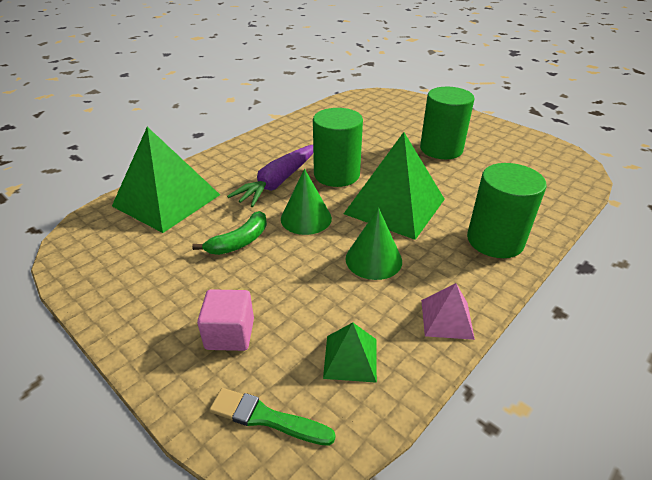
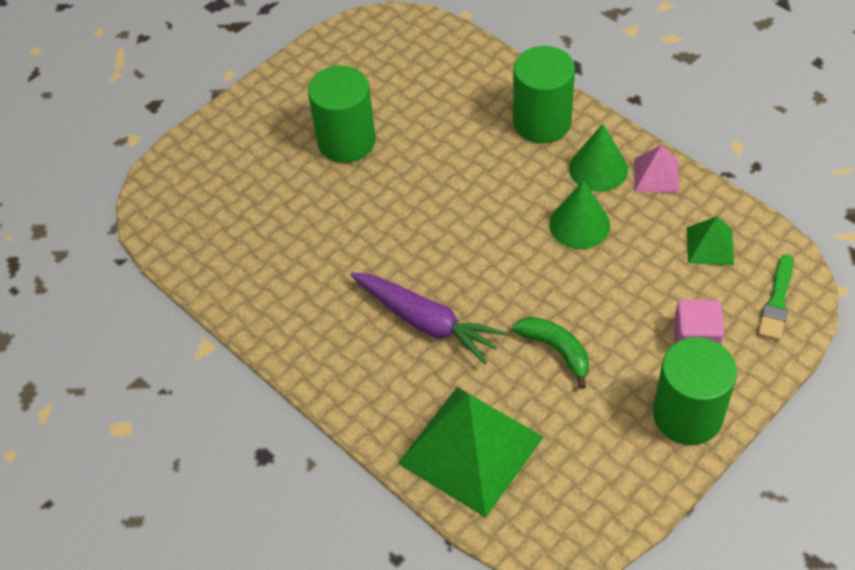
camera: 85 degrees left, 15 degrees up
green cone [281,169,332,235] -> green cone moved to [569,124,628,192]
green cylinder [313,108,363,187] -> green cylinder moved to [653,337,737,445]
green pyramid [344,132,445,240] -> none

